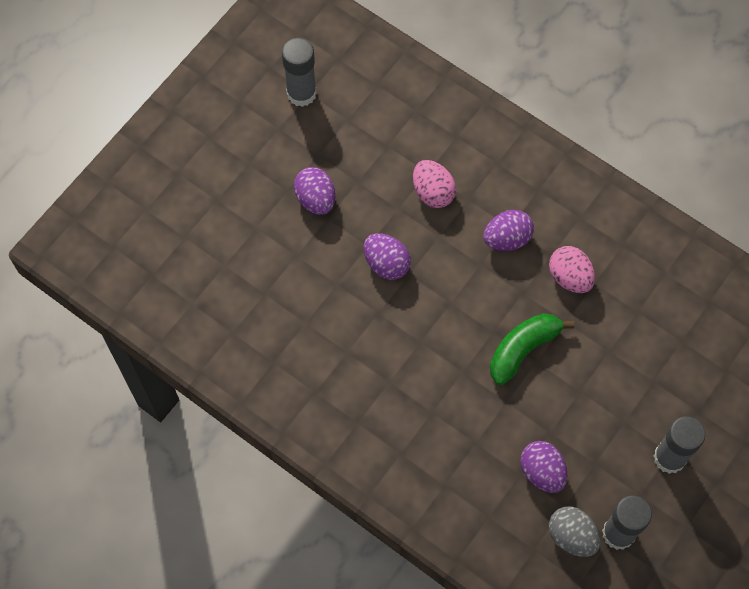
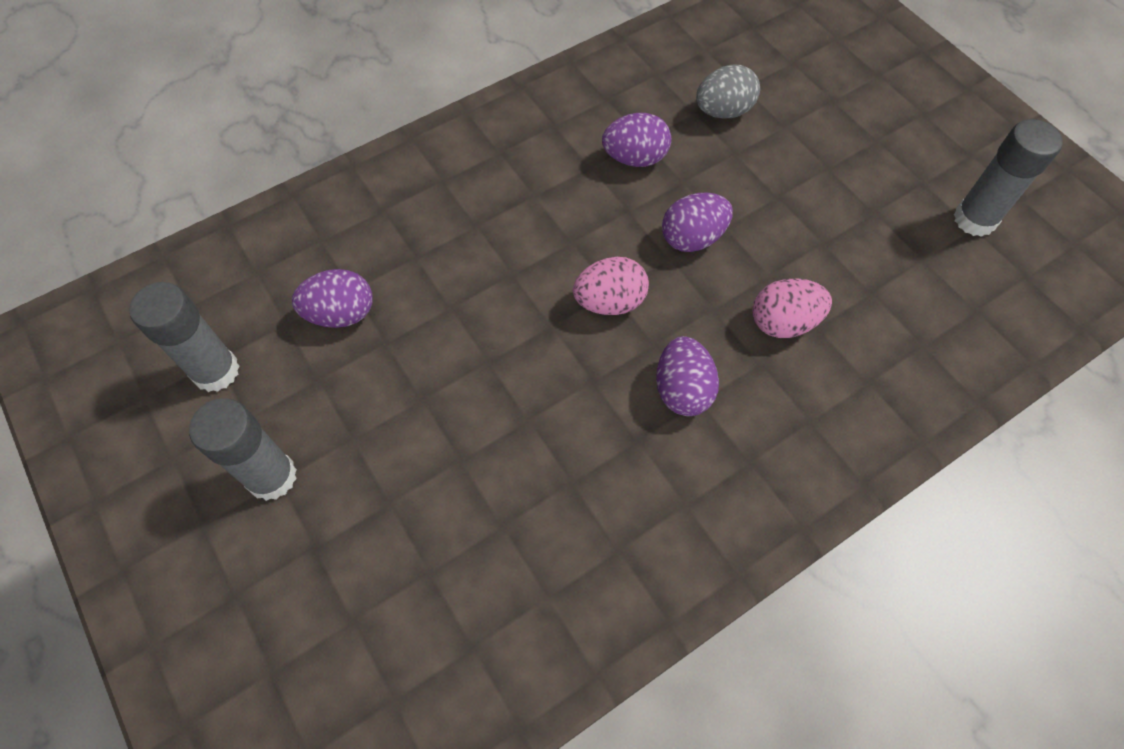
camera: 110 degrees right, 5 degrees down
purple egg [294,167,335,215] -> purple egg moved to [602,113,671,167]
green banana [490,313,574,385] -> none
pink egg [549,246,595,293] -> pink egg moved to [573,257,649,315]
grey egg [549,506,600,557] -> grey egg moved to [696,65,760,118]

